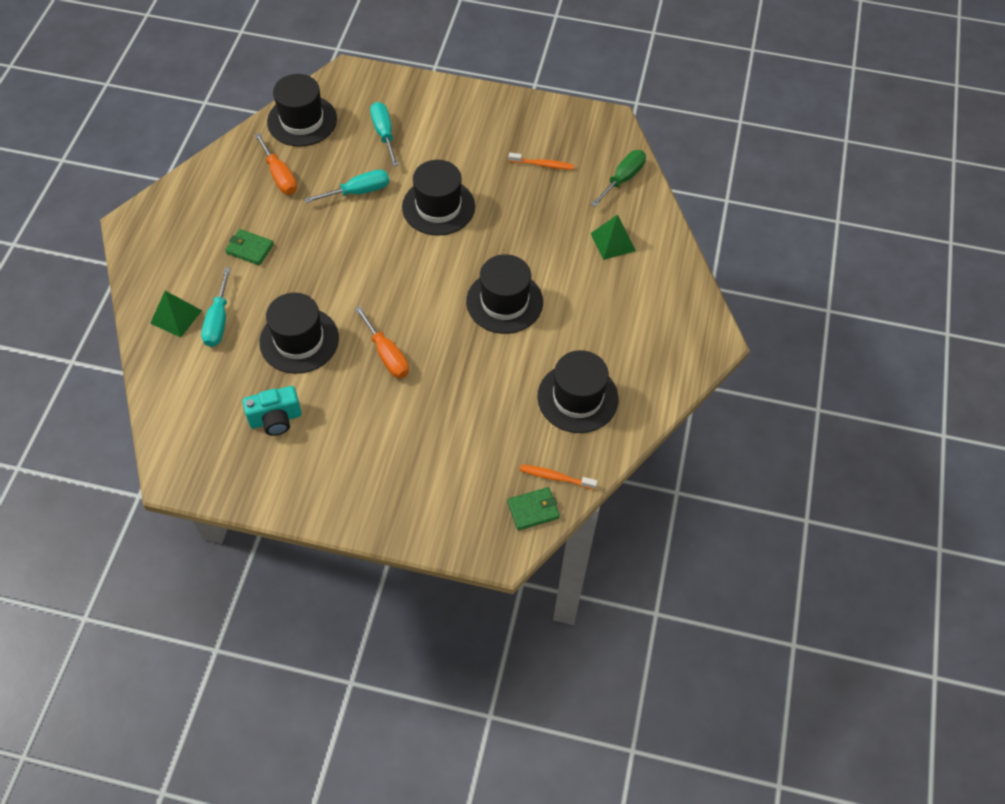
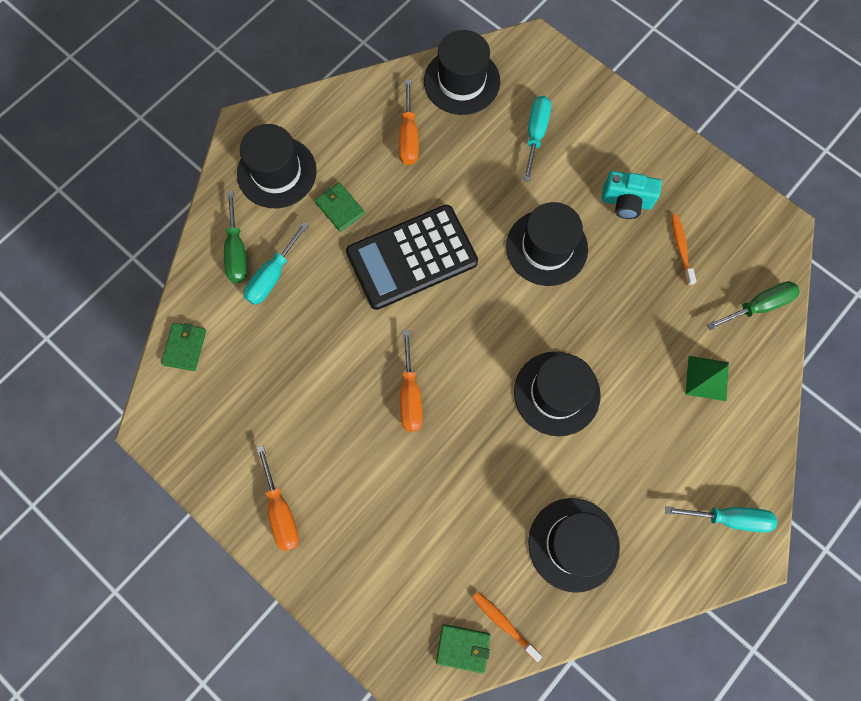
camera: 30 degrees right, 15 degrees up
green pyramid [150,291,202,338] -> green screwdriver [224,191,247,283]
turquoise camera [242,386,302,436] -> turquoise camera moved to [602,171,662,219]
black hat [259,293,339,374] -> black hat moved to [237,124,317,208]
turquoise screwdriver [304,170,389,203] -> turquoise screwdriver moved to [665,506,777,532]
orange toothbrush [508,153,574,170] -> orange toothbrush turned 135 degrees counterclockwise [671,214,696,285]
none -> green wallet [161,323,206,371]
none -> orange screwdriver [256,445,299,551]
none -> black calculator [346,205,478,310]

